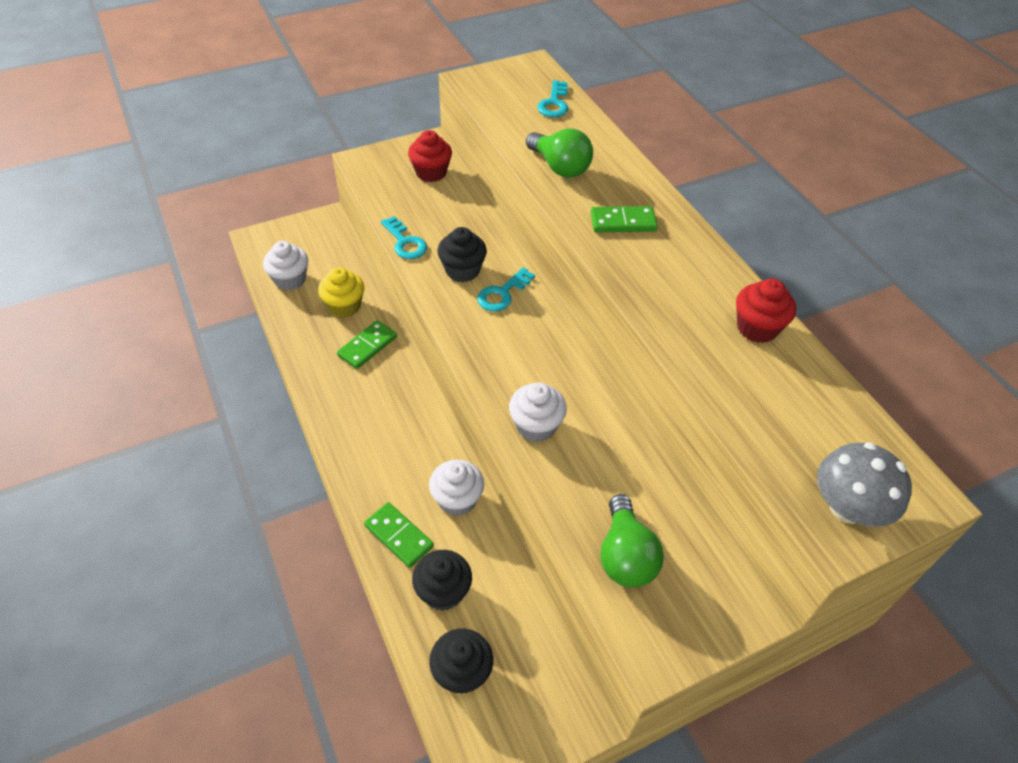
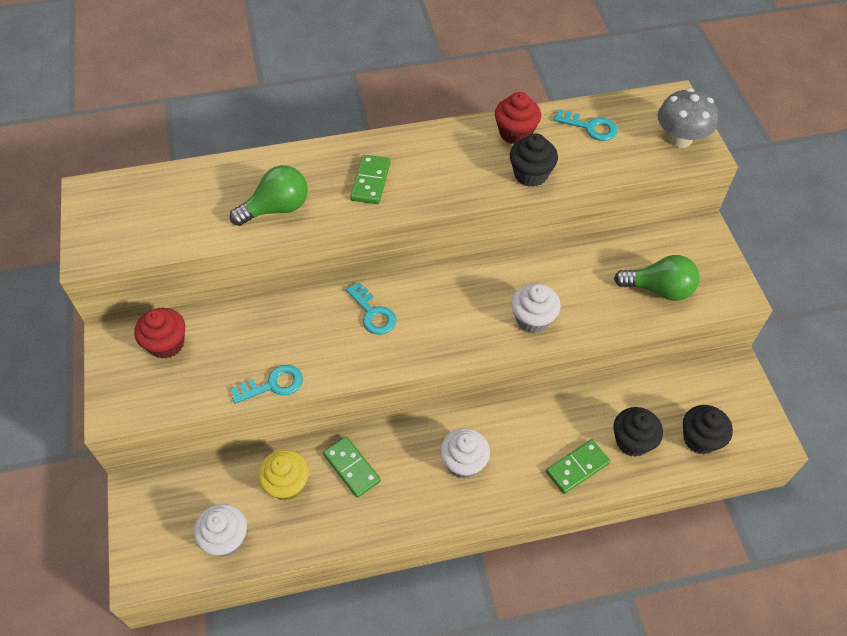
camera: 75 degrees left, 5 degrees up
white cupcake [429,460,484,516] -> white cupcake moved to [440,428,490,479]
black cupcake [437,227,487,282] -> black cupcake moved to [510,133,558,187]
turquoise key [537,80,568,117] -> turquoise key moved to [554,109,618,141]

